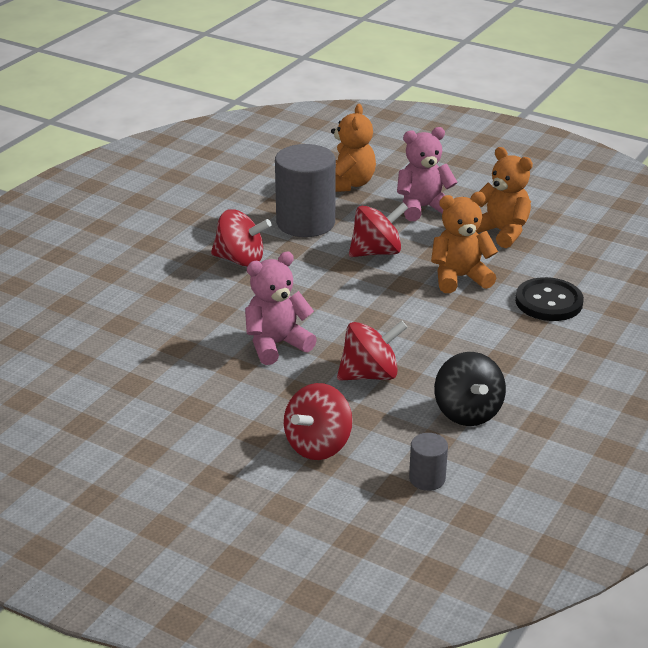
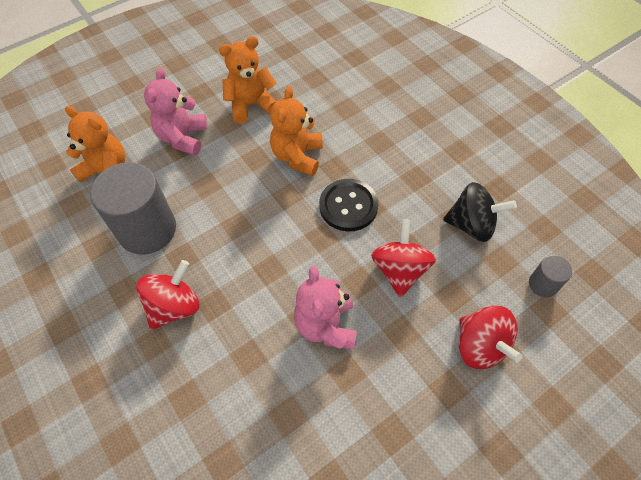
camera: 65 degrees left, 25 degrees up
red spinning top [349,203,408,257] -> none
black button [515,277,584,321] -> black button moved to [319,179,379,232]

